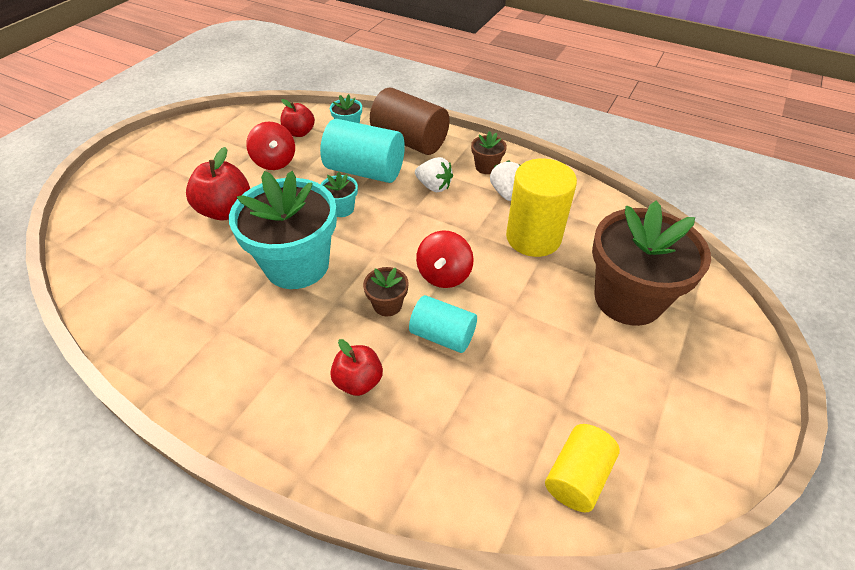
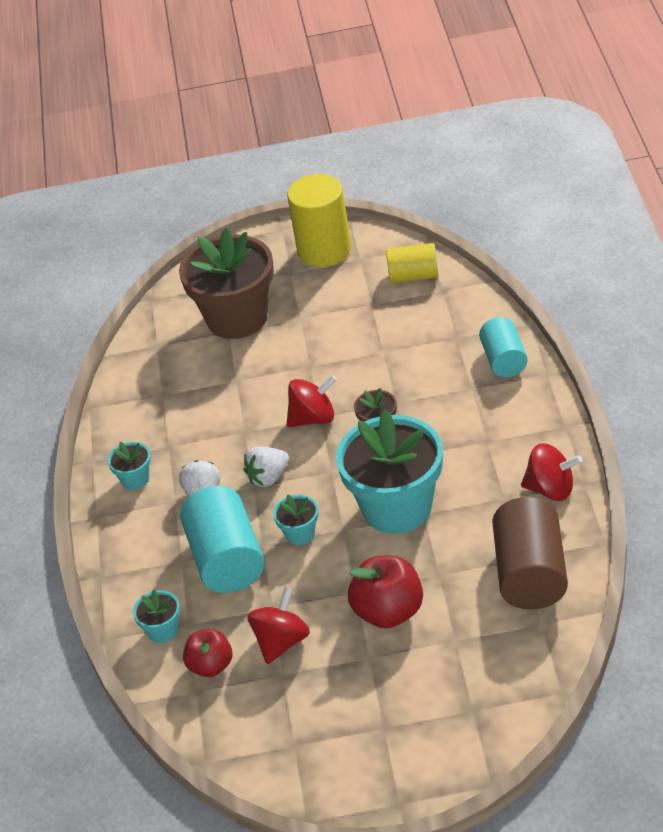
camera: 120 degrees left, 5 degrees down
red apple [330,339,383,396] -> none
brown cylinder [370,88,450,155] -> brown cylinder moved to [492,497,568,609]
turquoise cylinder [409,295,477,353] -> turquoise cylinder moved to [479,317,528,378]
brown flower pot [471,131,507,174] -> turquoise flower pot [108,442,151,490]
white strawberry [490,160,520,201] -> white strawberry moved to [244,447,289,487]
yellow cylinder [506,158,577,257] -> yellow cylinder moved to [287,174,351,267]
none -> red spinning top [521,443,583,501]

